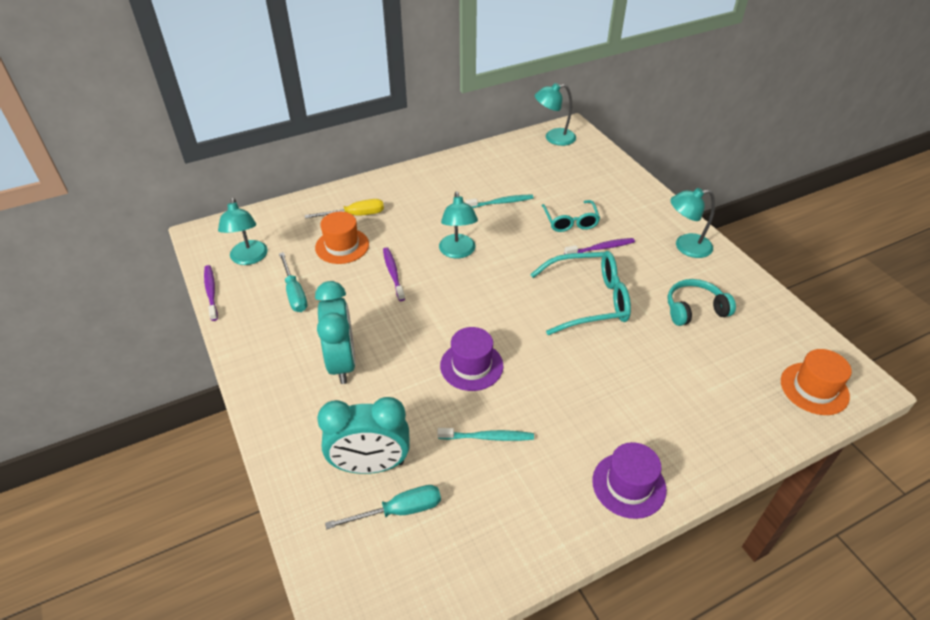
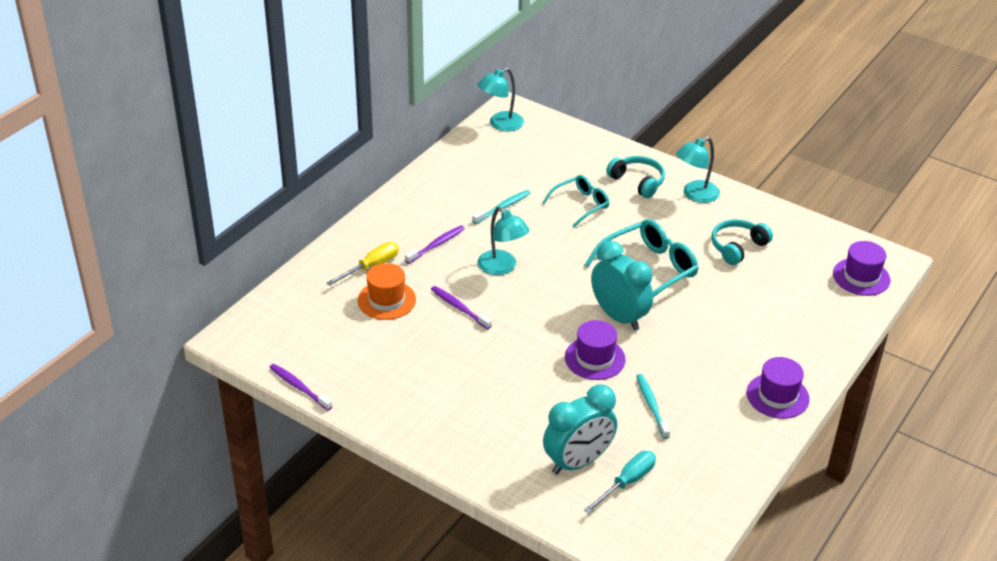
camera: 30 degrees left, 5 degrees down
turquoise lamp [218,198,268,265] -> none
turquoise screwdriver [279,252,307,312] -> none
turquoise clock [315,281,356,384] -> turquoise clock moved to [591,241,653,331]
turquoise toothbrush [437,428,534,441] -> turquoise toothbrush turned 75 degrees counterclockwise [636,374,670,439]
turquoise glasses [542,200,600,232] -> turquoise glasses turned 90 degrees counterclockwise [543,175,609,227]
purple toothbrush [564,238,635,254] -> purple toothbrush moved to [405,225,465,264]
orange hat [781,349,852,415] -> purple hat [833,241,890,296]
none -> turquoise headphones [606,156,665,198]

